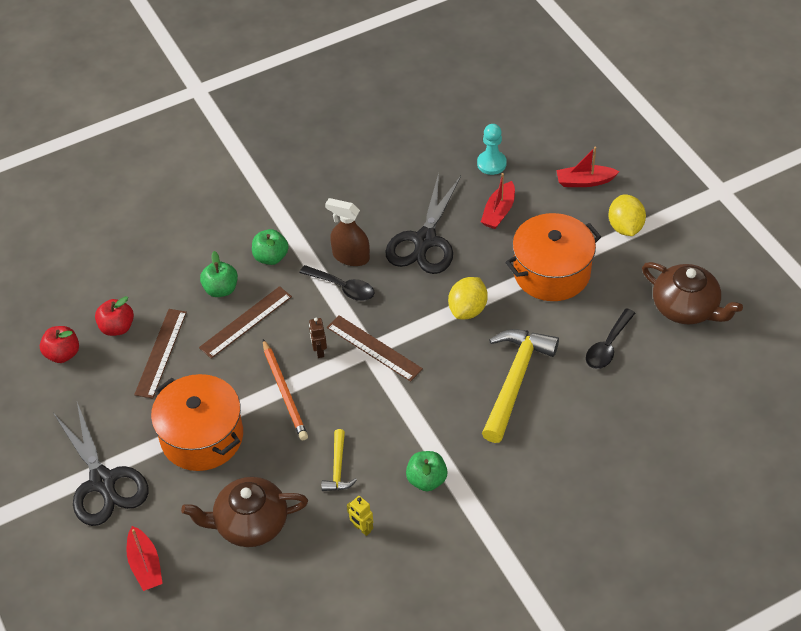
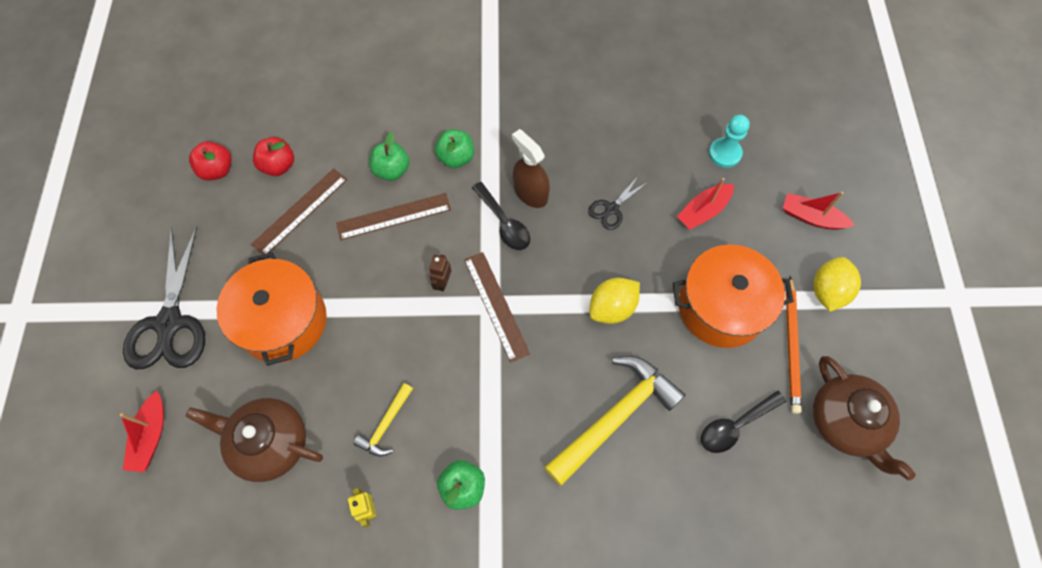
camera: 25 degrees right, 15 degrees up
orange pencil [263,339,308,441] -> orange pencil moved to [786,276,802,414]
black scissors [385,173,461,274] -> black scissors [588,175,648,230], size x0.48

